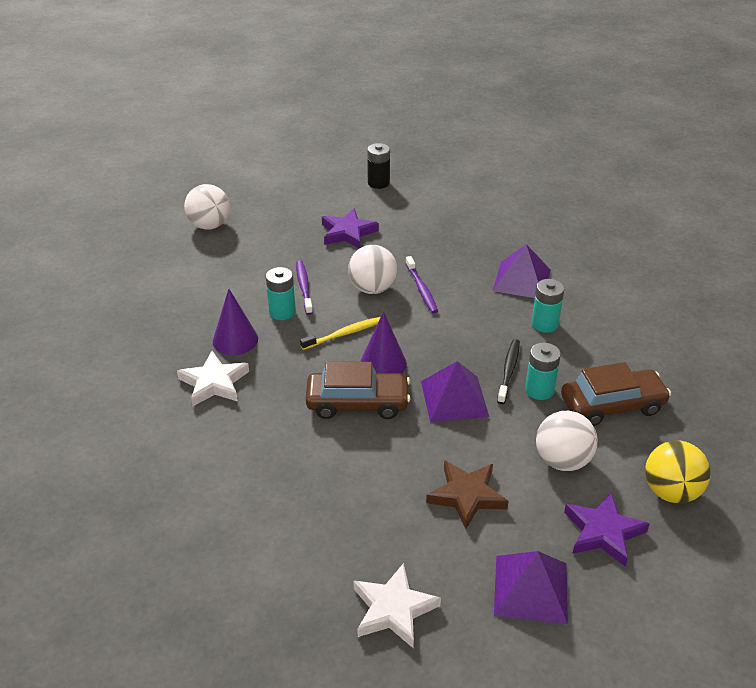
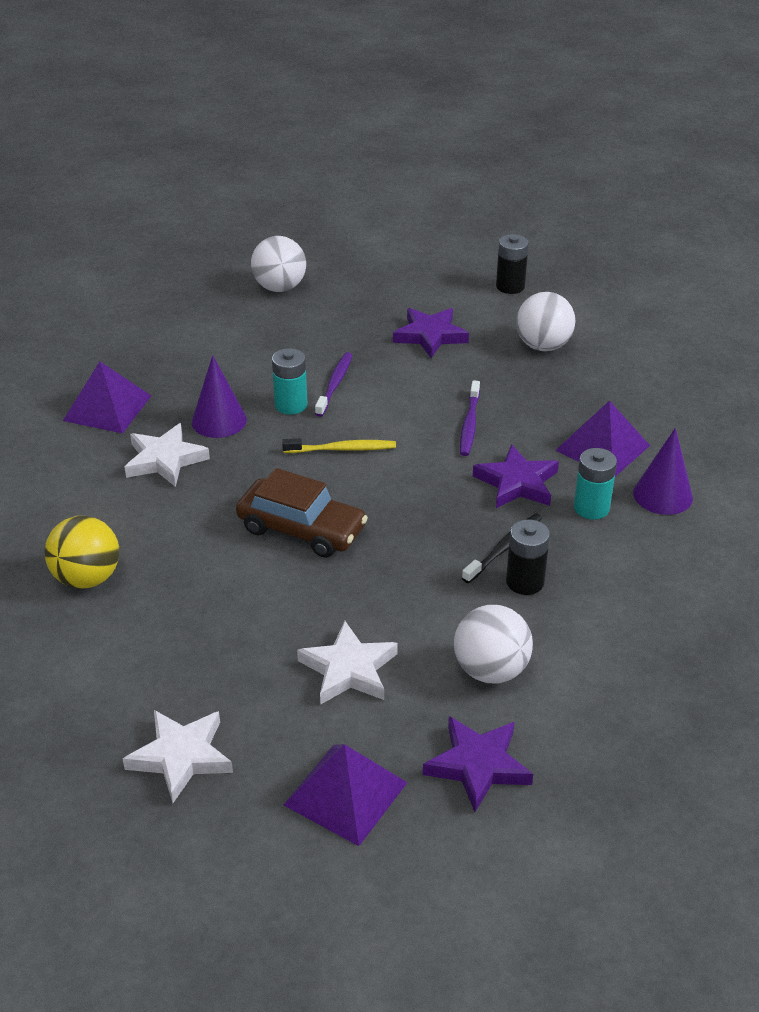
camera: 25 degrees right, 0 degrees up
white ball [348,245,397,294] -> white ball moved to [516,292,576,351]
purple cone [360,311,407,374] -> purple cone moved to [633,428,693,515]
purple pyramid [421,361,489,422] -> purple pyramid moved to [63,362,151,433]
brown star [426,460,508,529] -> white star [297,621,398,705]
turquoise battery [525,343,561,400] -> black battery [506,520,550,595]
brown car [561,362,671,426] -> none
yellow ball [645,440,711,503] -> yellow ball moved to [44,516,119,589]
none -> purple star [473,444,559,508]

